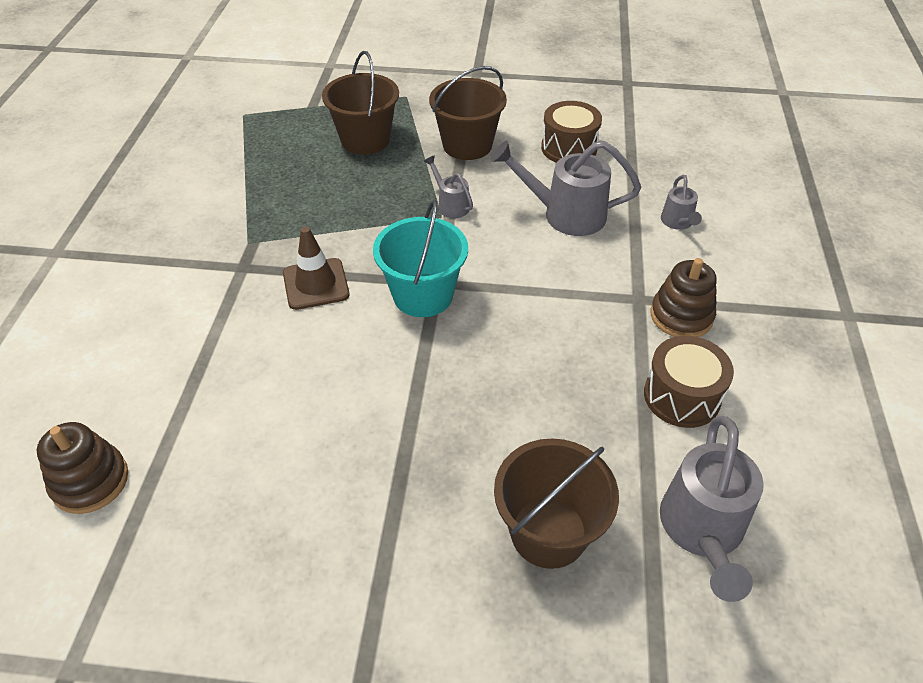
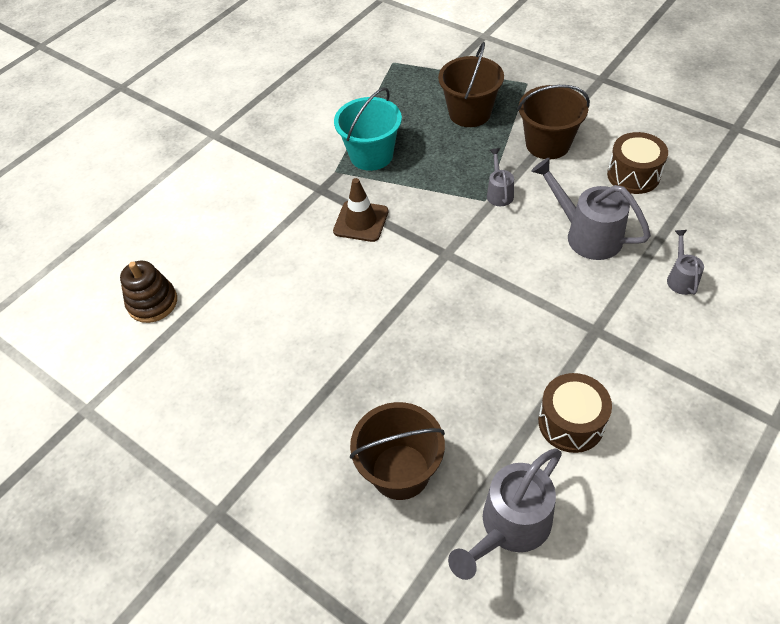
camera: 35 degrees right, 5 degrees up
turquoise bucket [373,200,468,317] -> turquoise bucket moved to [334,87,402,171]
brown stacking toy [650,258,717,337] -> none
grey watering can [661,175,702,230] -> grey watering can turned 150 degrees clockwise [667,230,704,295]

